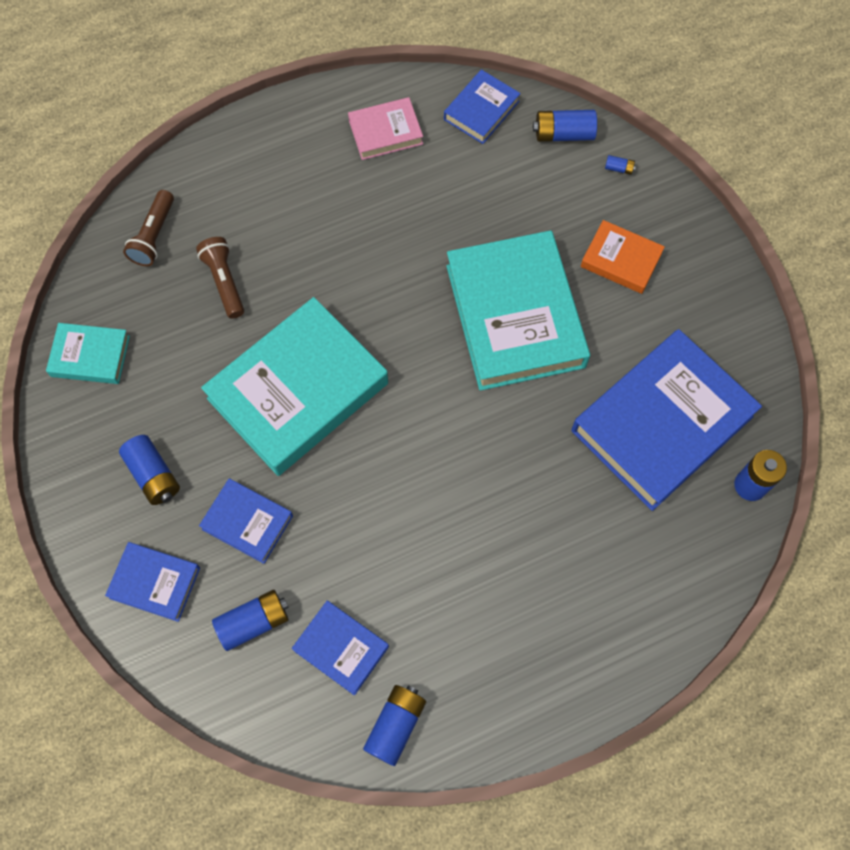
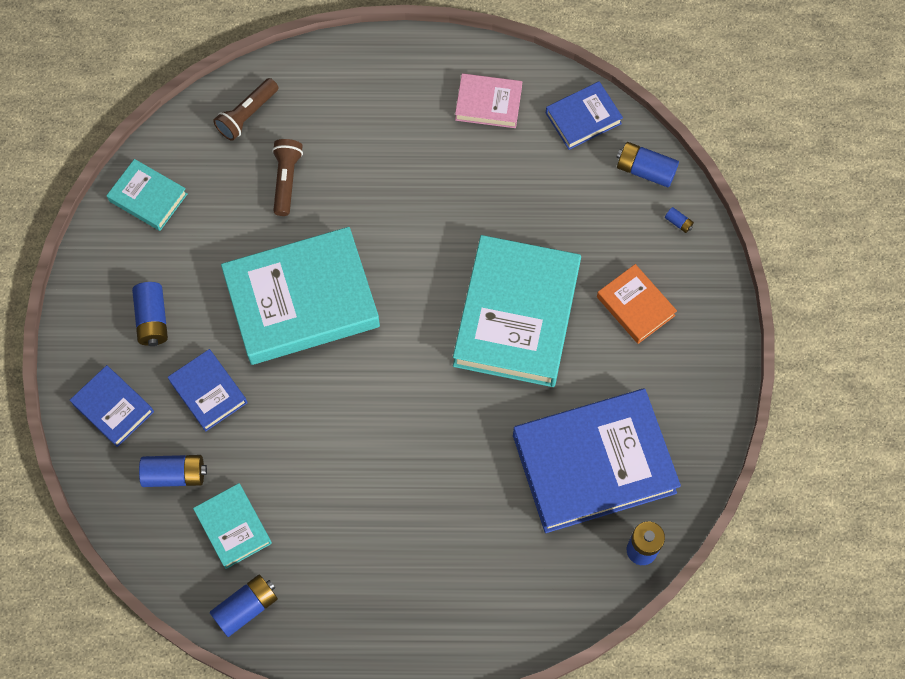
camera: 25 degrees right, 0 degrees up
blue book [292,601,389,696] -> turquoise book [193,483,272,569]

